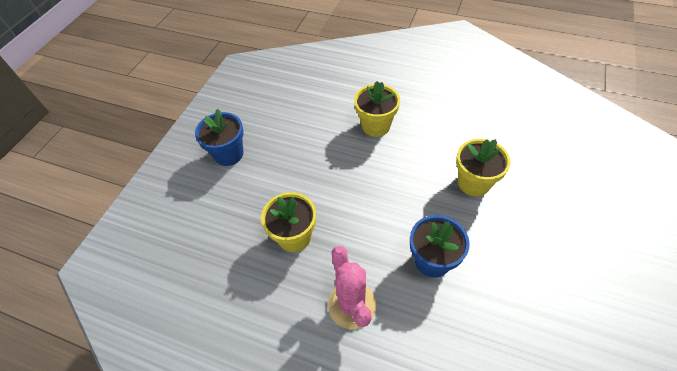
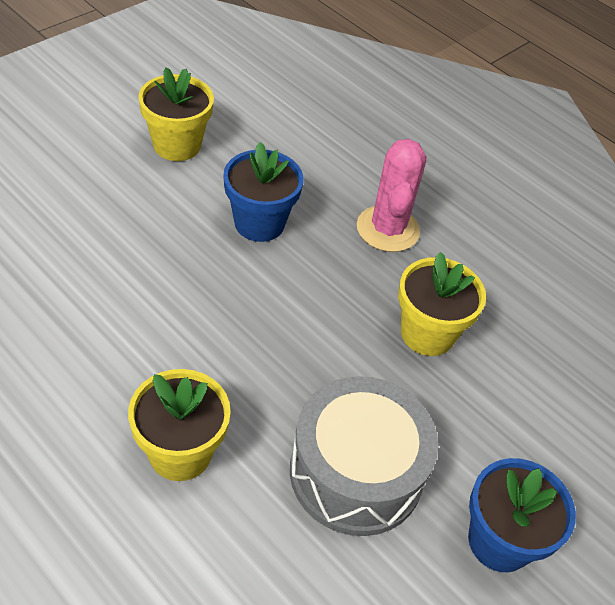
camera: 165 degrees left, 5 degrees down
yellow flower pot [456,139,510,196] -> yellow flower pot moved to [138,67,214,161]
none -> grey drum [290,376,438,536]

